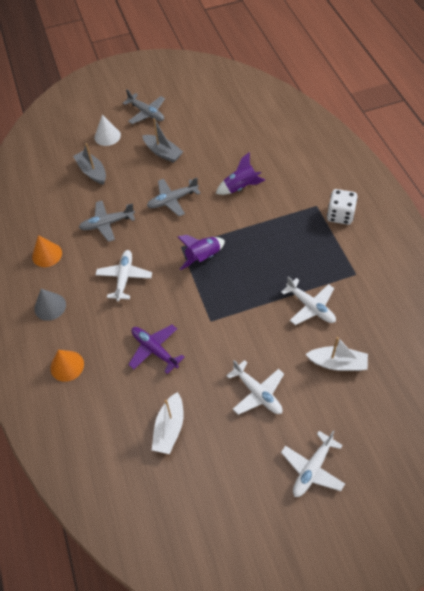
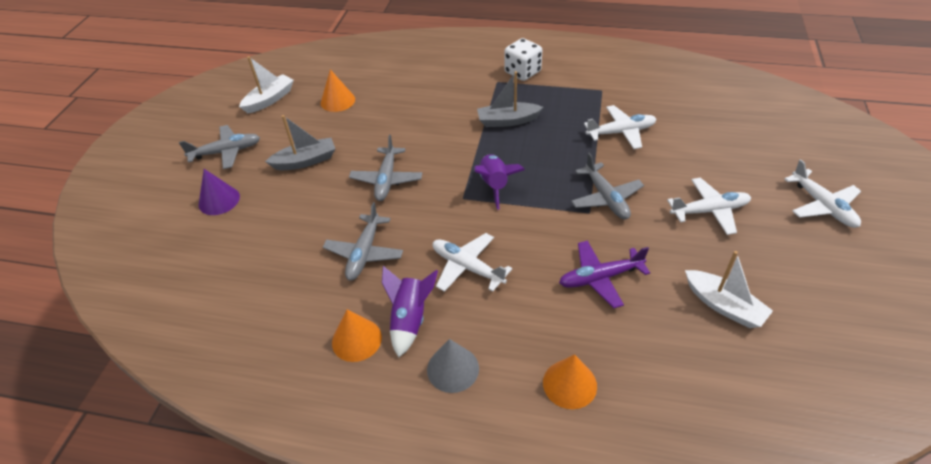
camera: 60 degrees left, 10 degrees down
grey boat [73,143,106,185] -> grey boat moved to [477,71,543,127]
white cone [94,115,121,146] -> purple cone [199,169,240,215]
purple rocket [216,152,265,195] -> purple rocket moved to [382,266,438,357]
white boat [305,337,368,371] -> white boat moved to [239,56,294,113]
none -> orange cone [321,69,355,112]
none -> grey plane [571,153,644,219]

